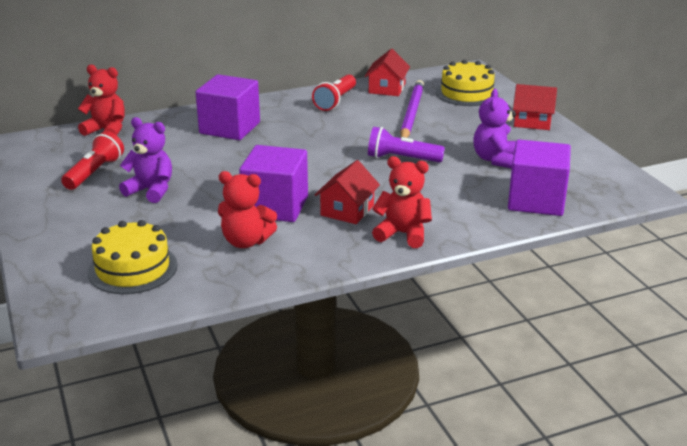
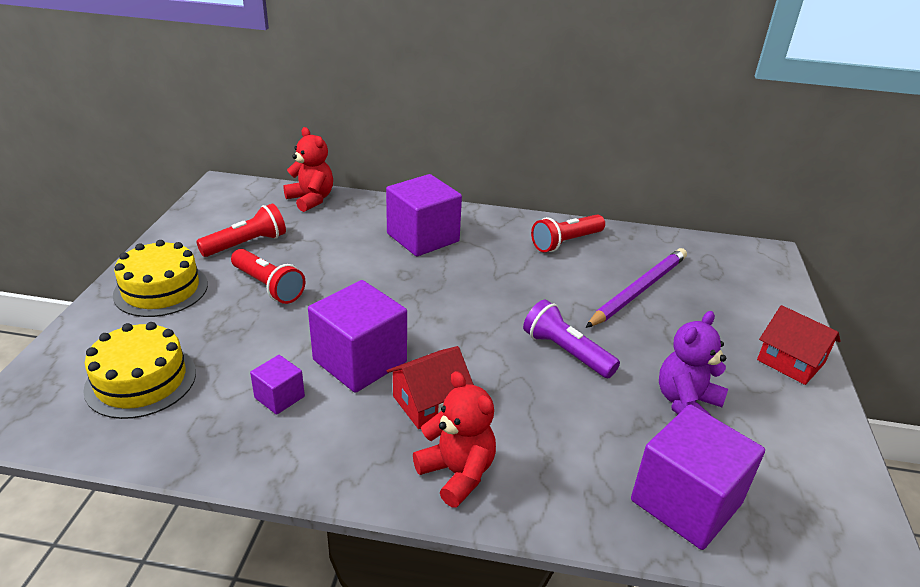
camera: 30 degrees right, 5 degrees up
purple teddy bear [119,117,172,203] -> red flashlight [231,249,305,304]
red teddy bear [218,171,277,248] -> purple cube [250,355,305,415]
red house [365,49,410,96] -> none
yellow cake [436,60,498,106] -> yellow cake moved to [113,240,208,317]

